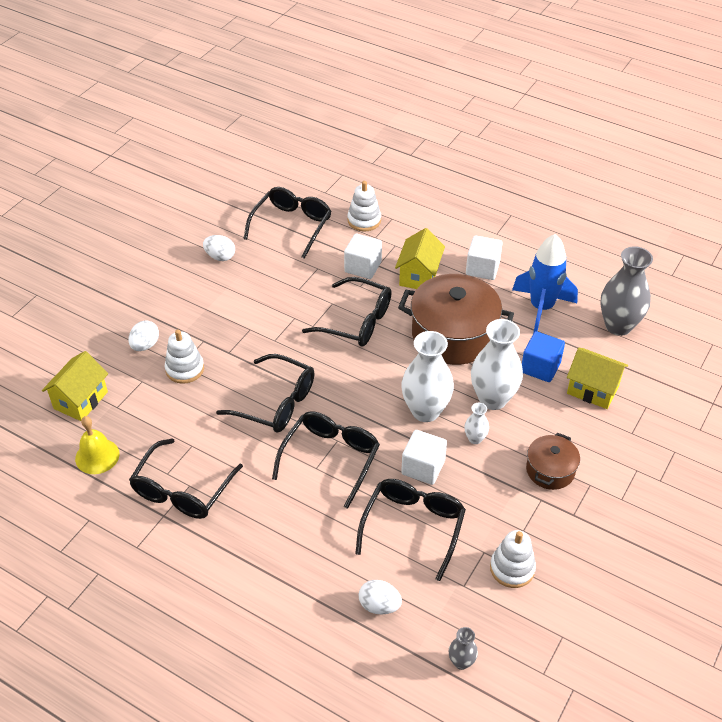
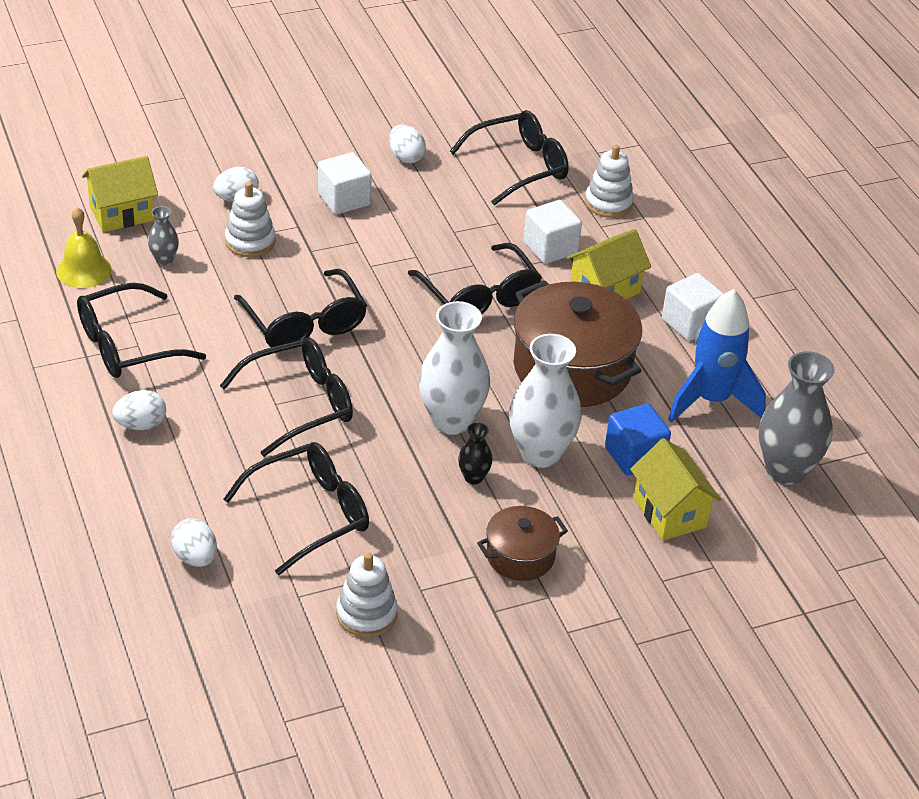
camera: 35 degrees right, 5 degrees down
white cube [401,430,447,485] -> white cube moved to [318,152,372,215]
grey vase [449,627,478,670] -> grey vase moved to [148,206,179,265]
white vase [464,403,489,444] -> black vase [458,422,493,485]
none -> white egg [112,390,166,430]

